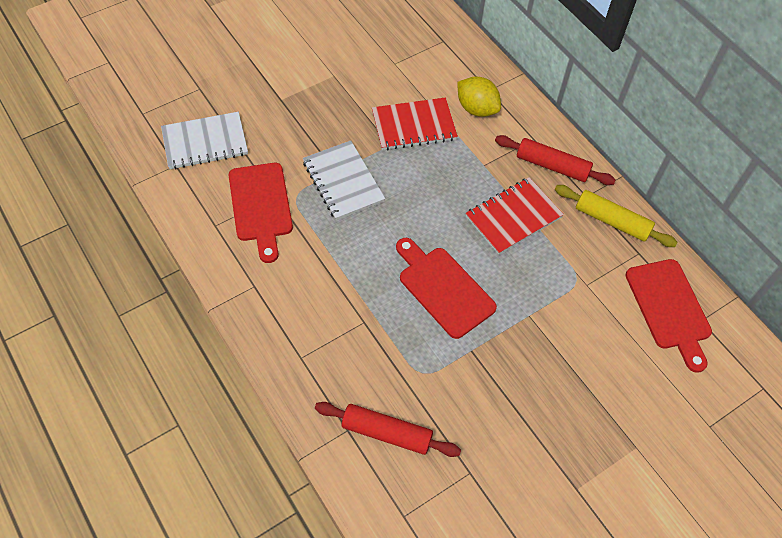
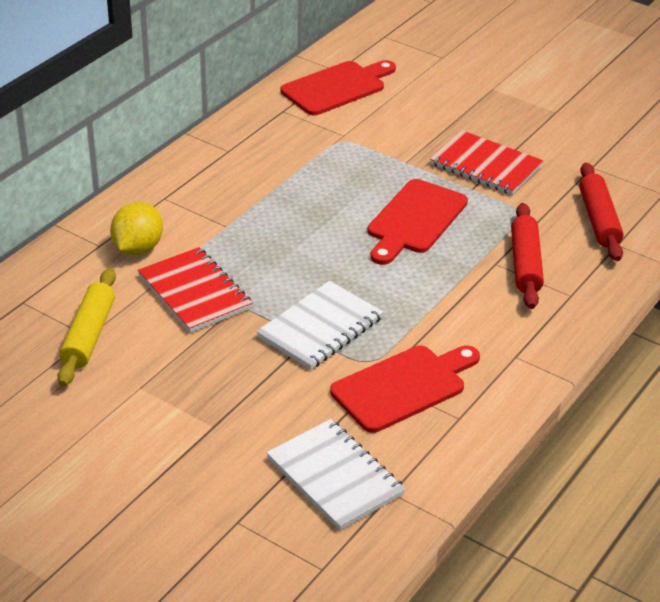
camera: 110 degrees left, 20 degrees down
red notebook [465,177,564,255] -> red notebook moved to [430,130,543,195]
red rolling pin [495,135,616,185] -> red rolling pin moved to [511,203,544,309]
yellow rolling pin [555,185,678,247] -> yellow rolling pin moved to [57,268,116,386]

